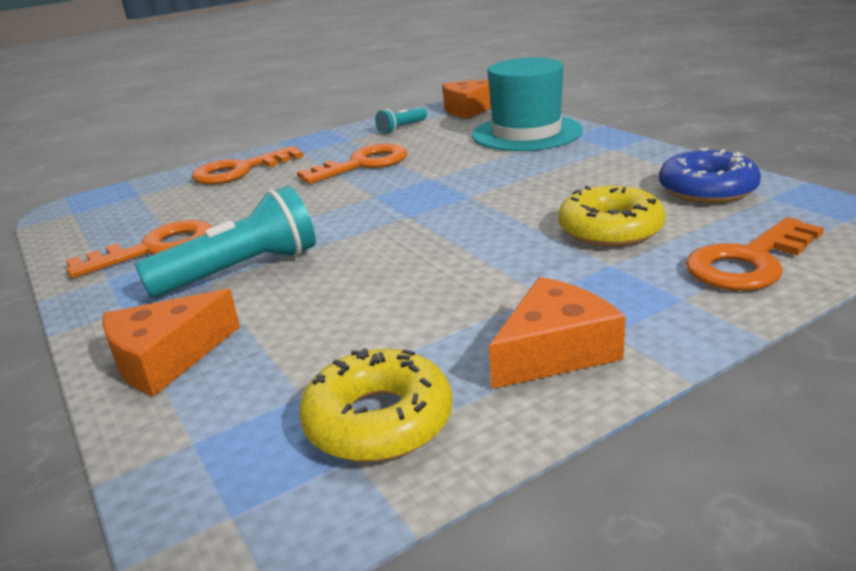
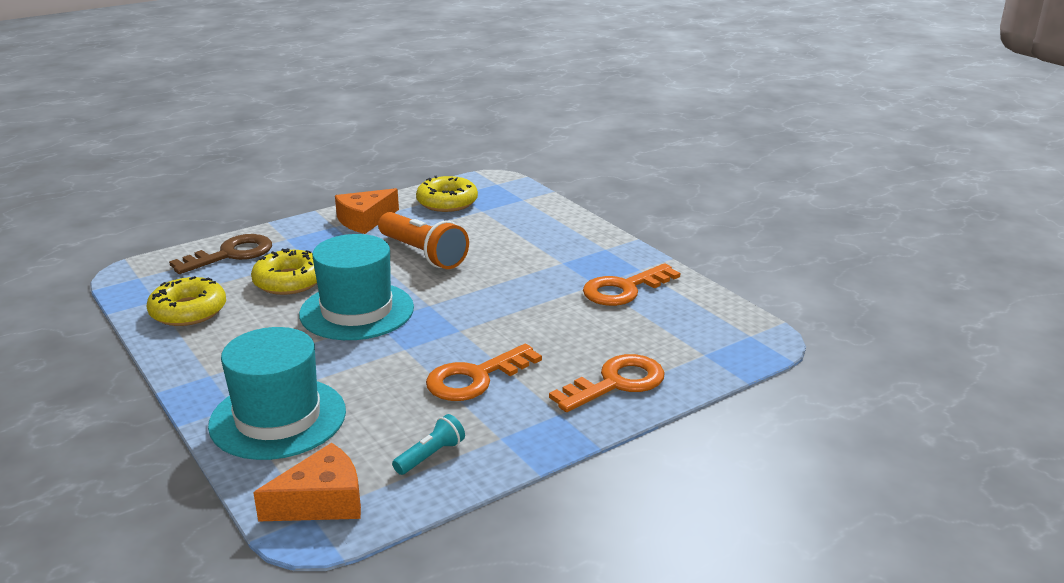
camera: 175 degrees right, 0 degrees up
orange cheese [102,289,240,397] -> none
turquoise flashlight [135,186,316,298] -> none
blue donut [659,148,761,203] -> yellow donut [146,276,226,326]
orange key [686,217,824,291] -> brown key [169,234,272,274]
none -> turquoise hat [299,234,414,340]
none -> orange flashlight [378,212,469,269]

